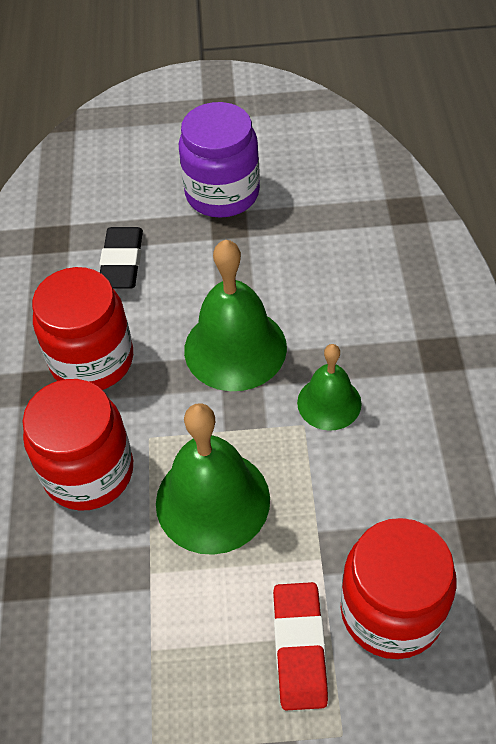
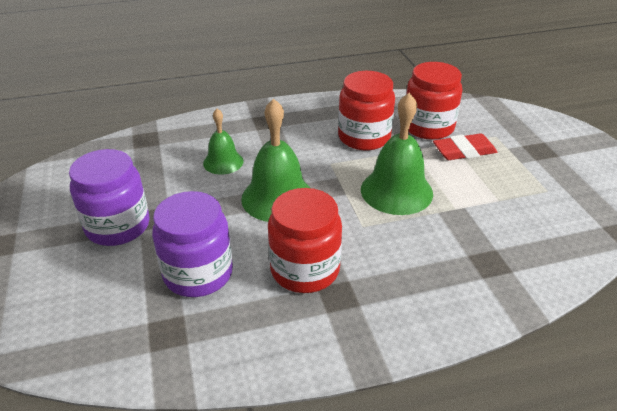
camera: 105 degrees left, 15 degrees down
red jar [22,379,133,511] -> red jar moved to [338,71,395,150]
black eraser [100,227,143,289] -> purple jar [152,191,233,297]
green bell [297,344,362,431] -> green bell moved to [203,109,244,175]

